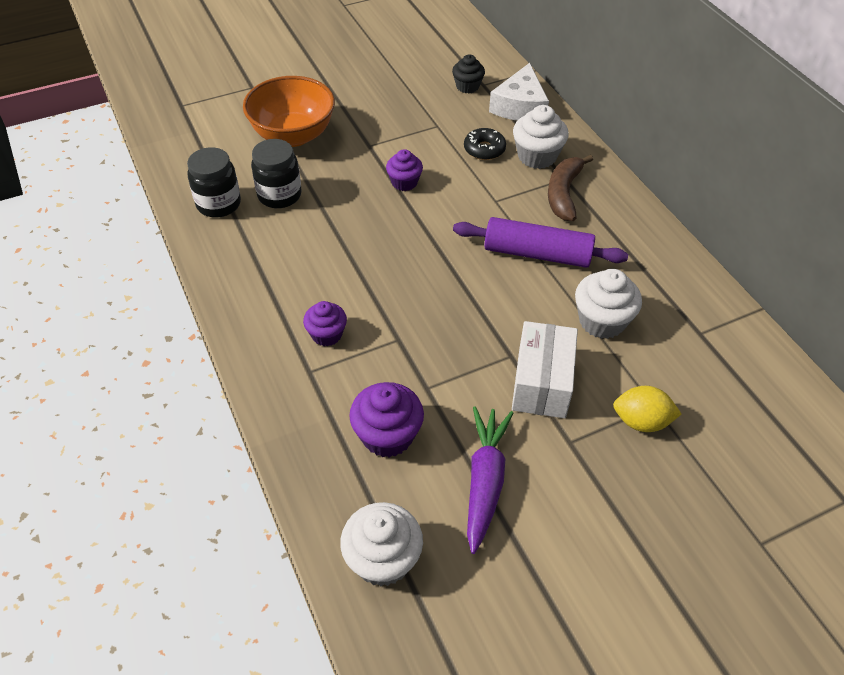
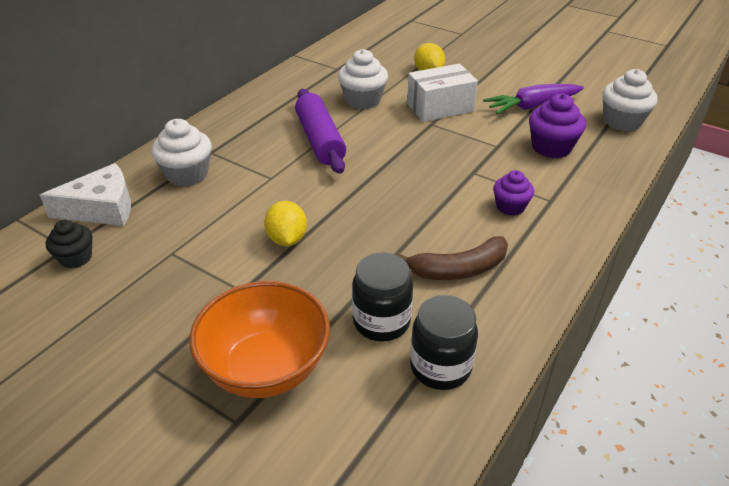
camera: 120 degrees left, 10 degrees down
purple cupcake [386,149,423,191] -> yellow lemon [264,201,307,246]
black donut [464,128,506,160] -> none
brown banana [548,155,593,221] -> brown banana moved to [395,236,508,280]

